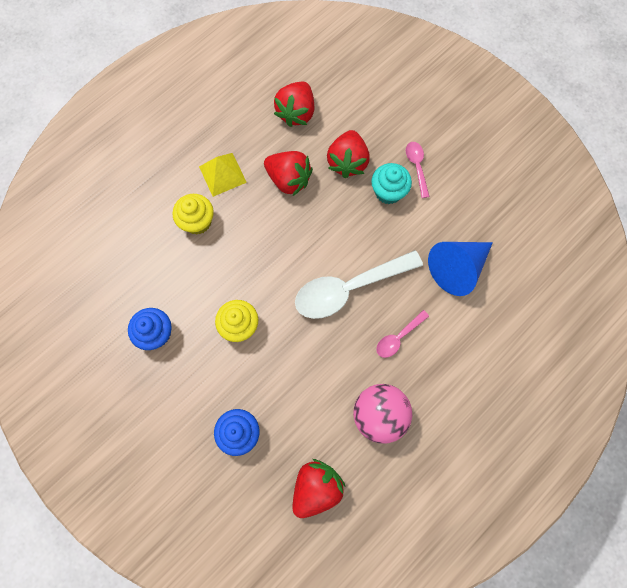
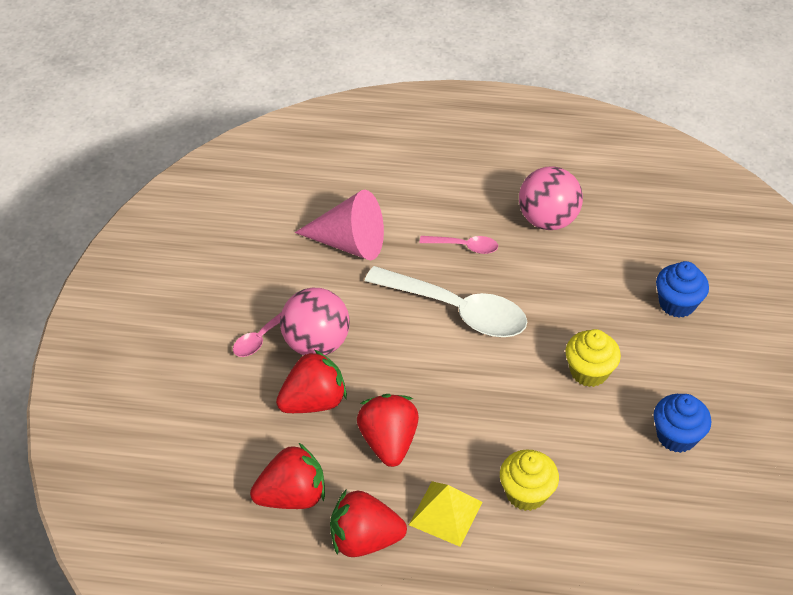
camera: 130 degrees left, 25 degrees down
red strawberry [292,459,345,518] -> red strawberry moved to [330,490,407,557]
turquoise cupcake [371,163,412,204] -> pink ball [280,288,350,356]
blue cone [428,242,493,296] -> pink cone [295,190,384,260]

